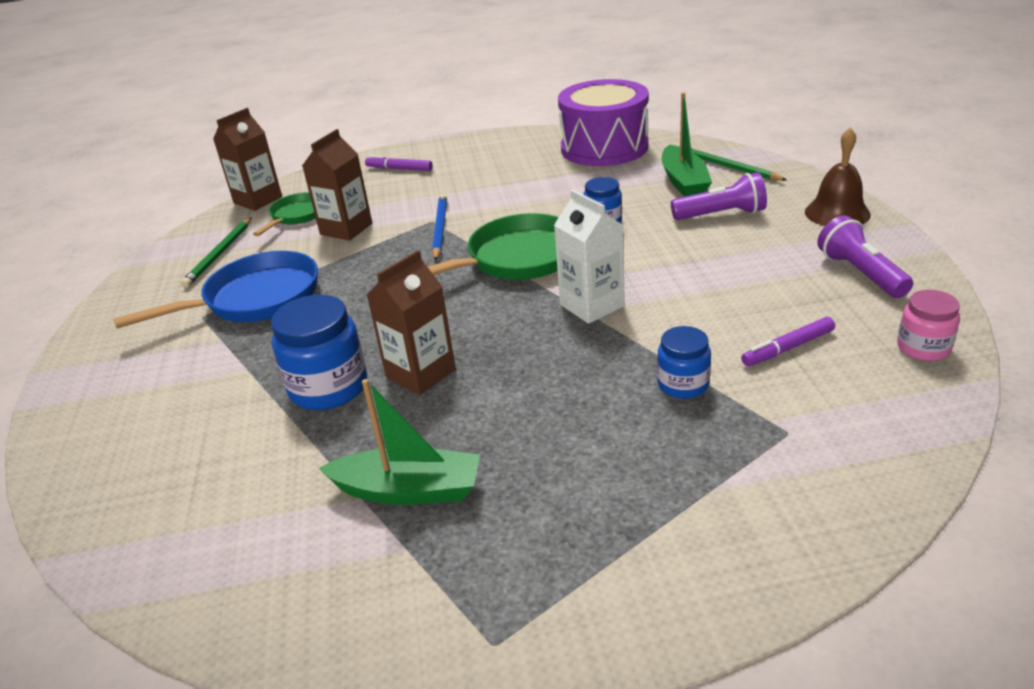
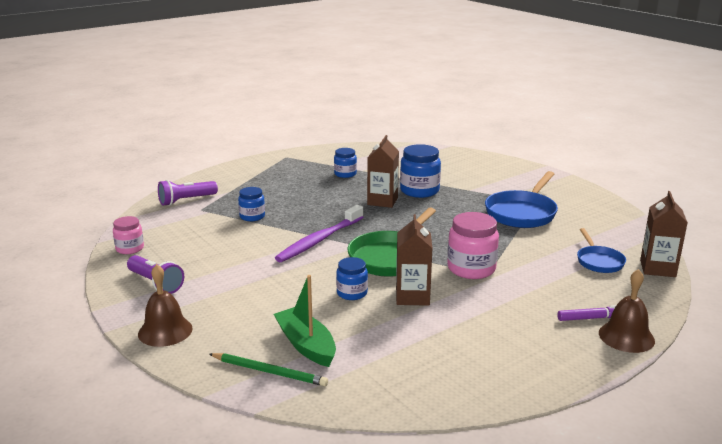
camera: 150 degrees right, 10 degrees down
green pencil [181,217,252,288] -> none
green pan [253,192,316,236] -> blue pan [577,228,626,273]
brown carton [302,129,372,241] -> brown carton moved to [396,214,432,306]
green boat [319,379,480,505] -> blue jar [334,148,357,178]
blue pencil [432,194,447,261] -> pink jar [447,212,499,279]
white carton [554,190,625,324] -> purple toothbrush [275,205,363,262]
purple drum [558,79,649,166] -> none
purple flashlight [671,172,767,220] -> purple flashlight moved to [158,180,218,206]
purple marker [741,317,835,366] -> none
none -> brown bell [599,269,655,353]

